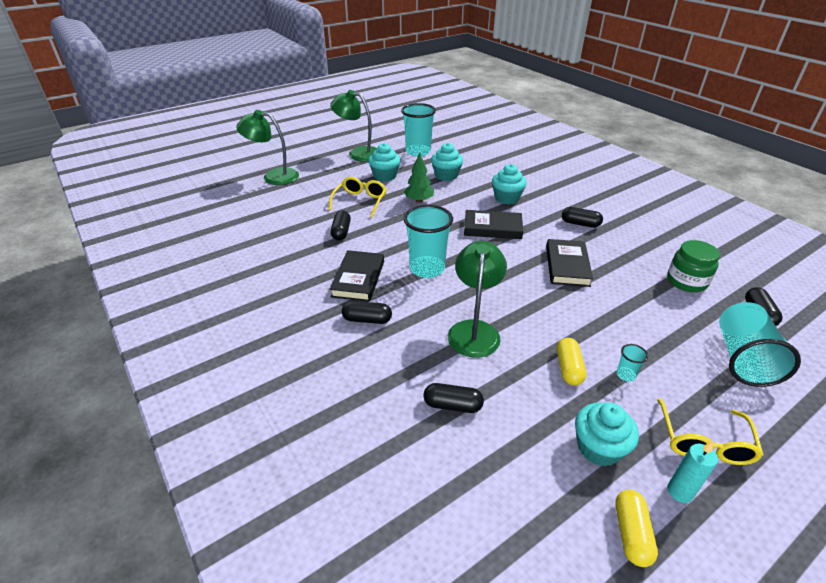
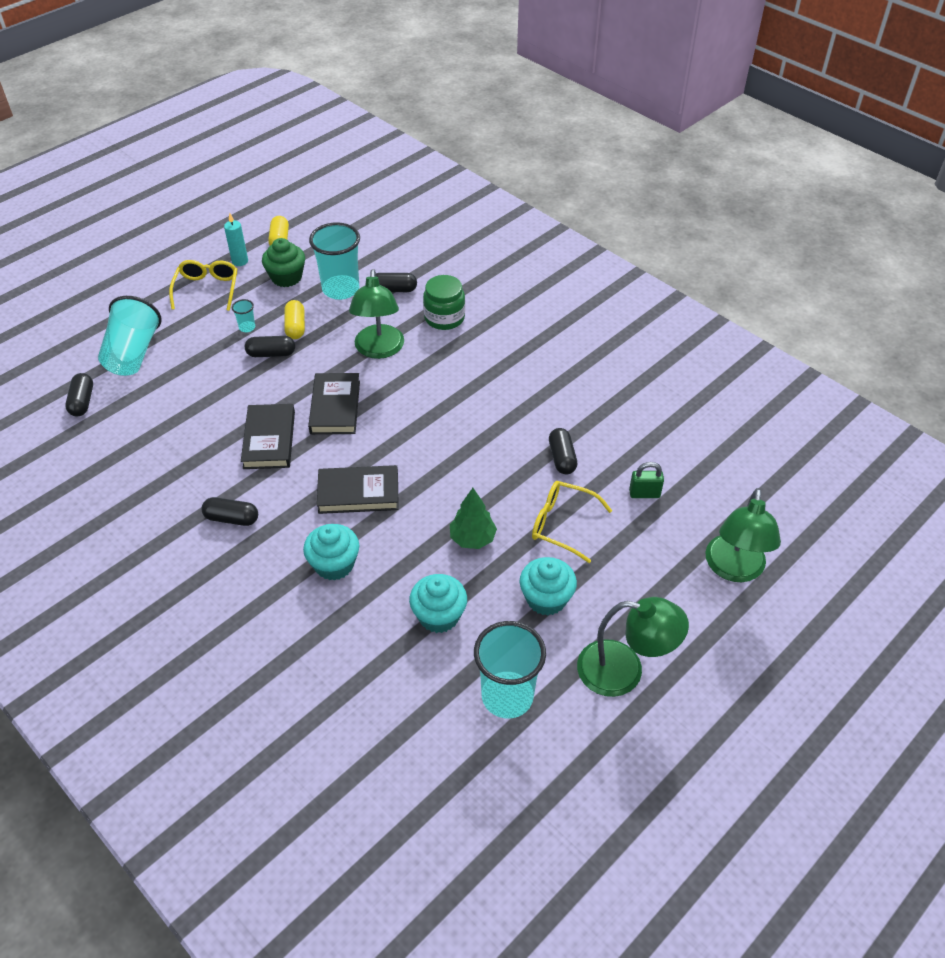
camera: 170 degrees right, 10 degrees up
green lamp [236,110,299,185] -> green lamp turned 105 degrees clockwise [706,488,781,582]
yellow glasses [329,177,386,218] -> yellow glasses turned 105 degrees clockwise [532,481,612,563]
black book [330,250,384,302] -> black book moved to [308,373,360,434]
black capsule [342,301,392,324] -> black capsule moved to [245,336,295,357]
turquoise cup [403,205,453,278] -> turquoise cup moved to [309,222,360,300]
turquoise cupcake [575,403,639,466] -> green cupcake [262,238,305,287]
green jar [667,240,720,292] -> green jar moved to [423,275,465,330]
none -> green padlock [629,462,664,498]

